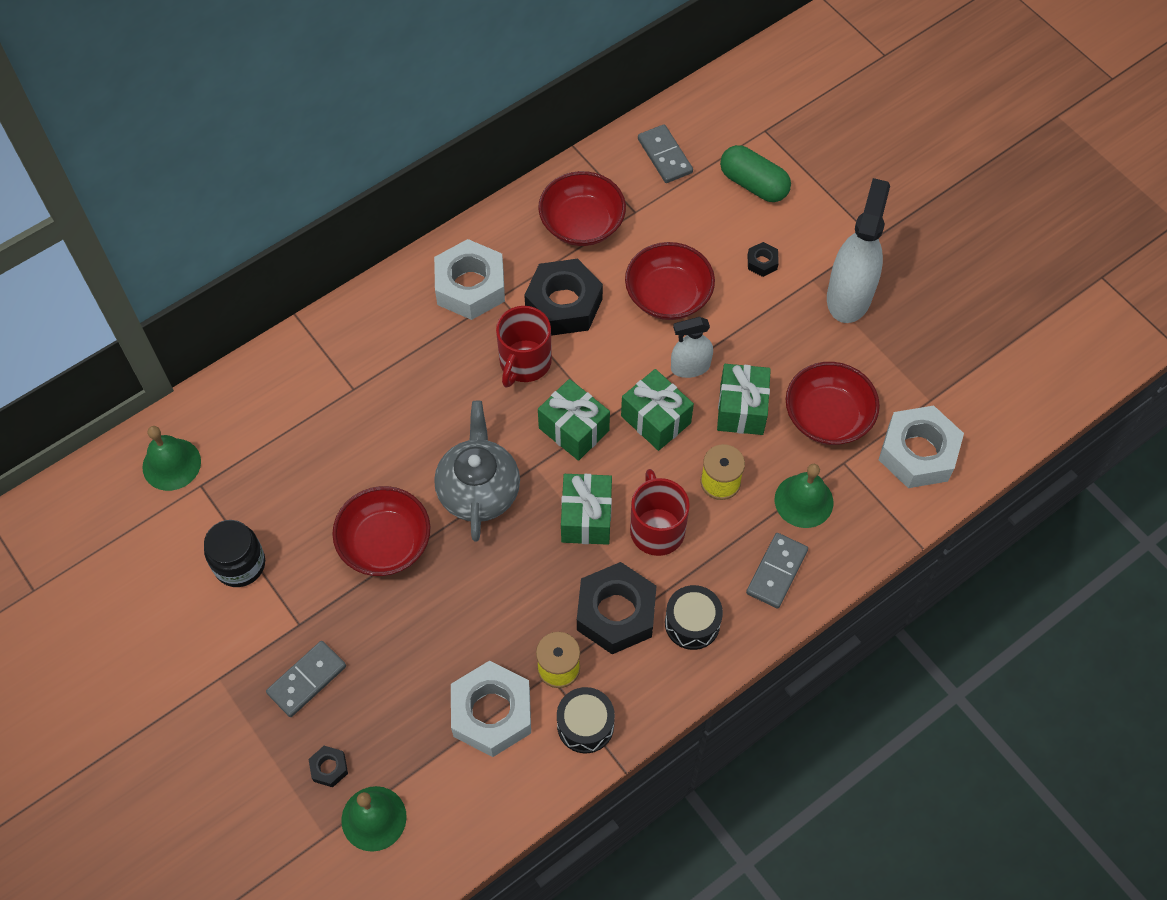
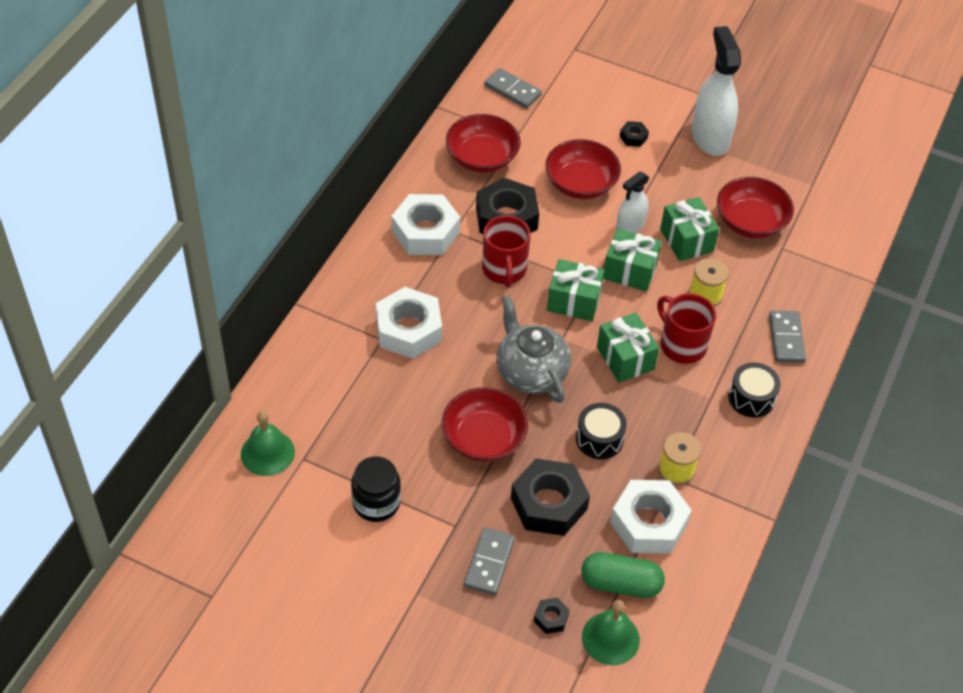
camera: 30 degrees left, 10 degrees down
black drum [557,687,615,753] -> black drum moved to [576,403,627,459]
black nut [577,562,656,654] -> black nut moved to [511,459,590,536]
green capsule [720,145,791,202] -> green capsule moved to [581,552,665,598]
green bell [775,464,833,528] -> none
white nut [879,405,964,488] -> white nut moved to [376,287,442,359]

